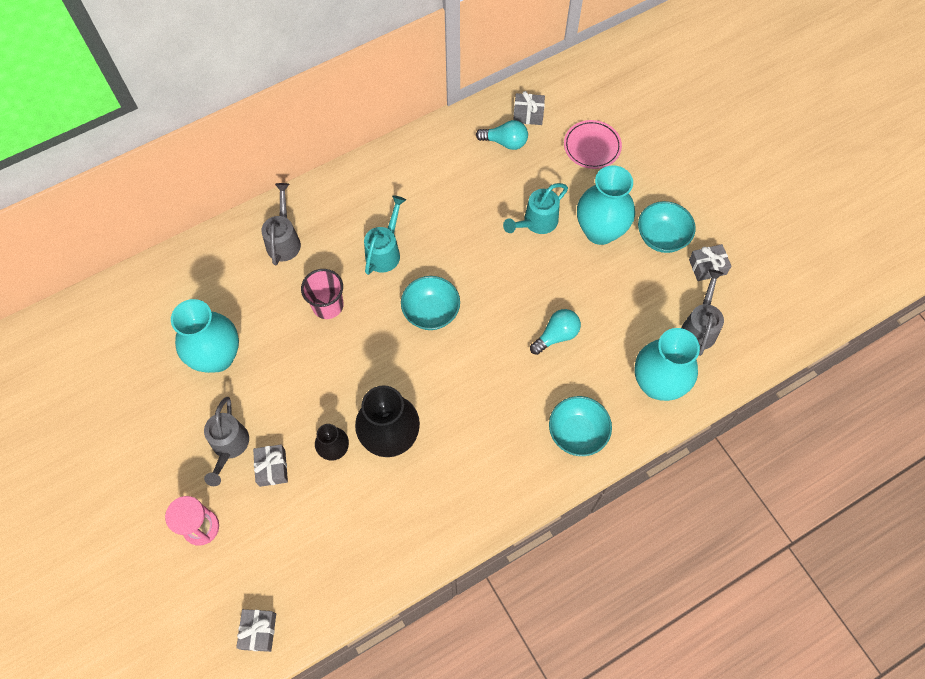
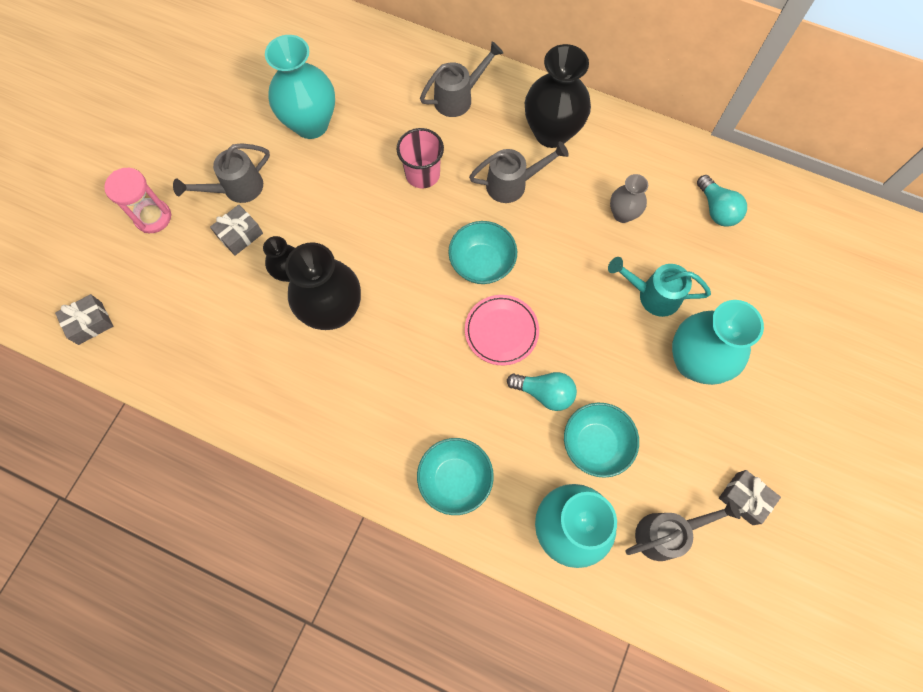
camera: 55 degrees right, 5 degrees up
turquoise watering can [364,195,406,275] -> grey watering can [469,141,569,203]
grey gift [513,91,545,125] -> none
pink plate [564,120,622,169] -> pink plate moved to [465,295,539,365]
turquoise bowl [638,201,695,253] -> turquoise bowl moved to [564,403,639,478]
none -> black vase [525,44,591,148]
none -> grey vase [610,174,648,223]

